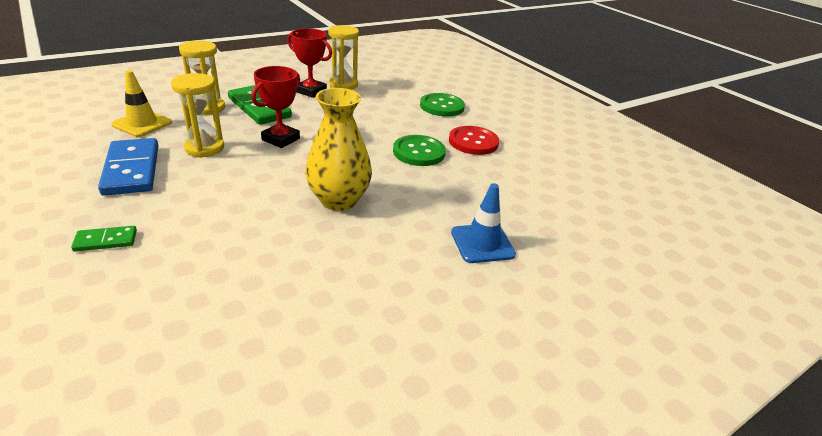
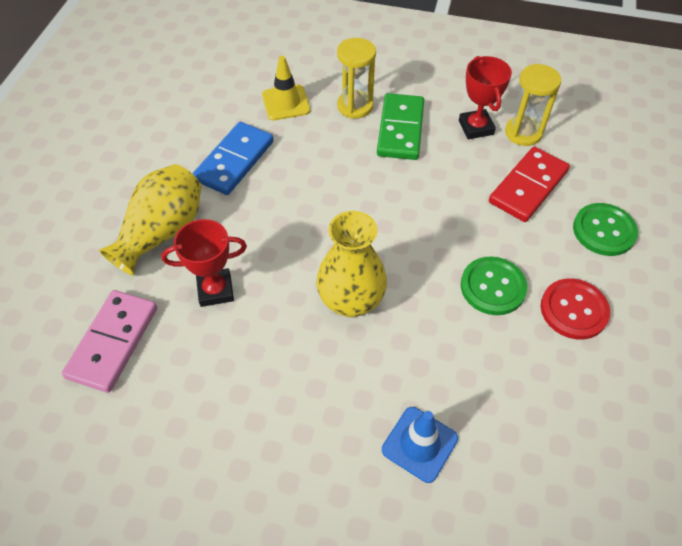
camera: 50 degrees right, 20 degrees up
green domino [71,226,137,252] -> yellow vase [99,164,201,276]
yellow hourglass [171,73,224,158] -> none
red trophy [251,66,300,148] -> red trophy moved to [161,219,247,307]
none -> pink domino [62,290,157,393]
none -> red domino [489,147,570,222]

